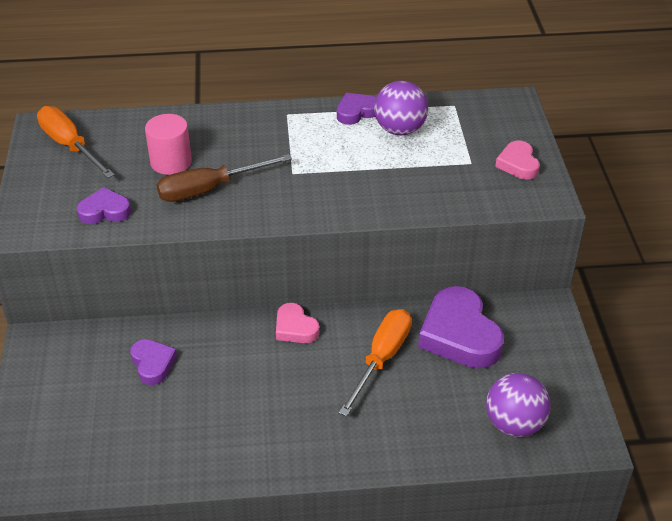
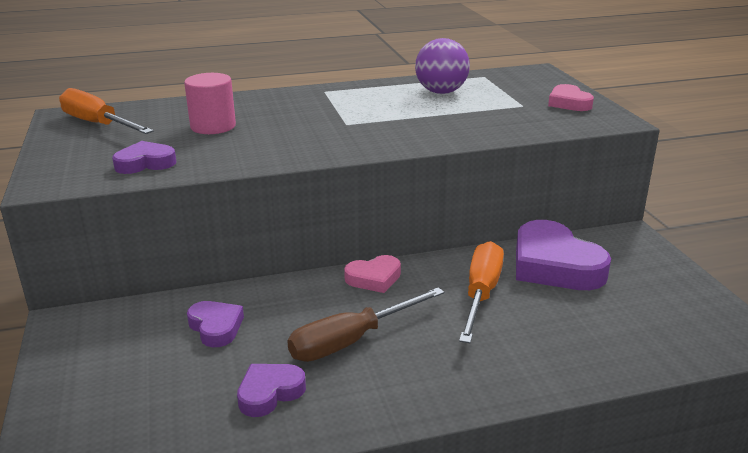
camera: 10 degrees left, 15 degrees down
brown screwdriver [157,154,292,202] -> brown screwdriver moved to [288,287,444,362]
pink heart [276,303,319,343] -> pink heart turned 60 degrees counterclockwise [344,255,401,293]
purple heart [337,93,376,125] -> purple heart moved to [237,364,306,417]
purple ball [486,373,551,437] -> none

